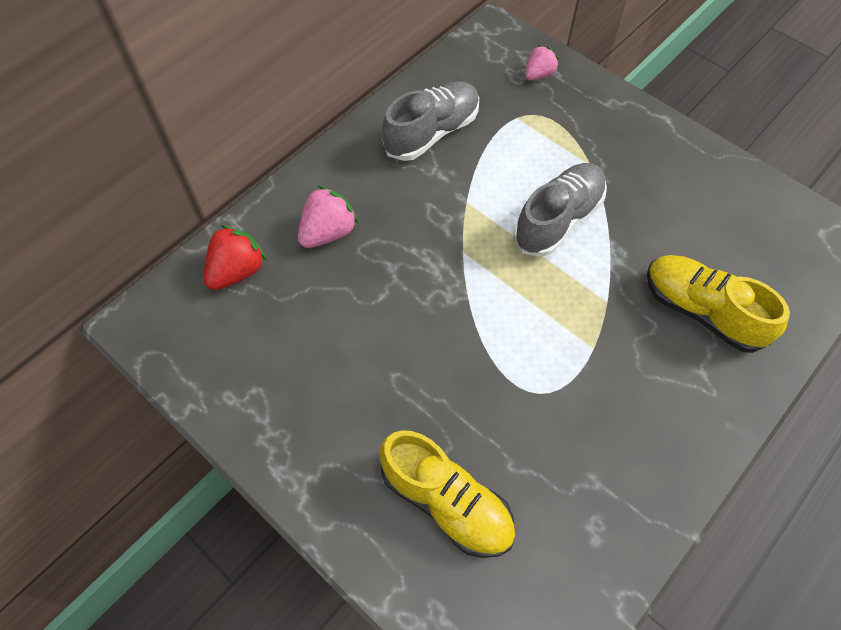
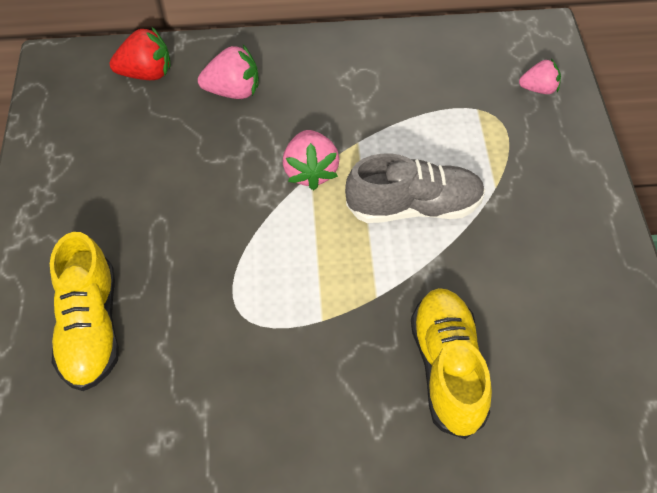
camera: 45 degrees right, 5 degrees down
grey shoe [382,81,479,161] -> none
none -> pink strawberry [283,130,339,190]

